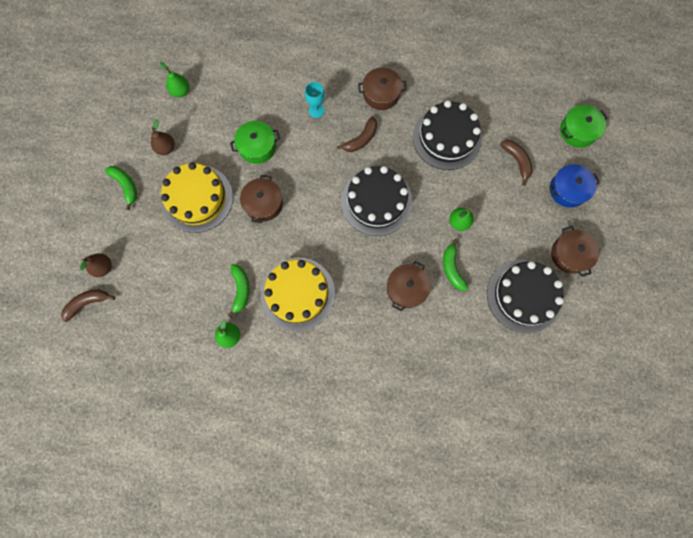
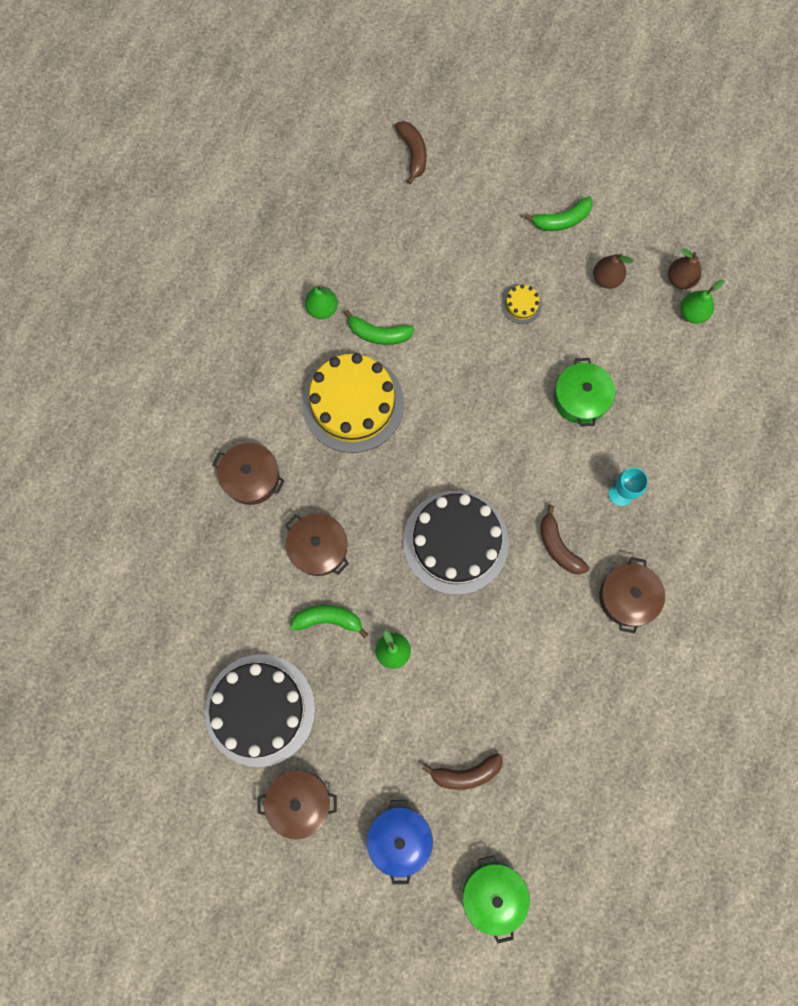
camera: 105 degrees right, 0 degrees up
brown pear [80,253,112,277] -> brown pear moved to [668,249,702,289]
yellow cake [161,162,233,233] -> yellow cake [501,284,542,324], size x0.41
brown pot [240,175,283,223] -> brown pot moved to [213,443,285,505]
black cake [413,100,482,170] -> none

